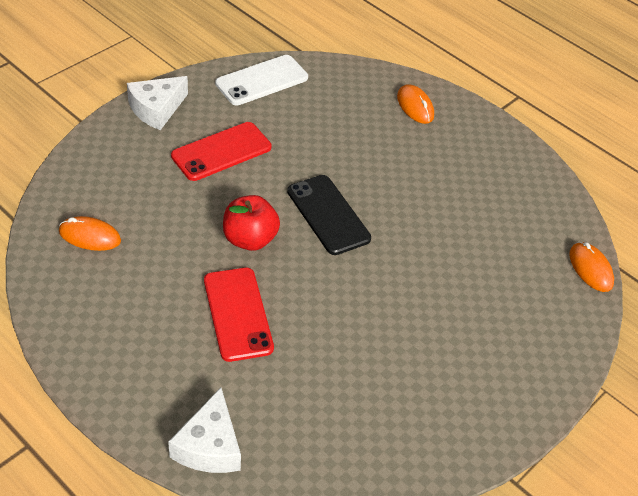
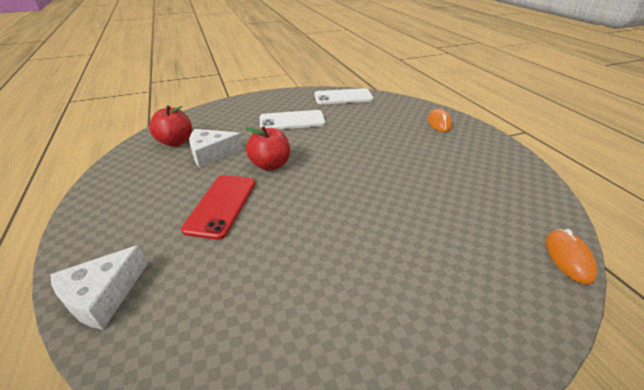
camera: 30 degrees right, 10 degrees down
orange mouse [59,216,121,251] -> red apple [149,105,192,146]
white cheese [127,76,188,130] -> white cheese moved to [189,129,243,168]
red phone [171,122,272,181] -> white phone [260,110,325,129]
black phone [287,175,371,255] -> none

